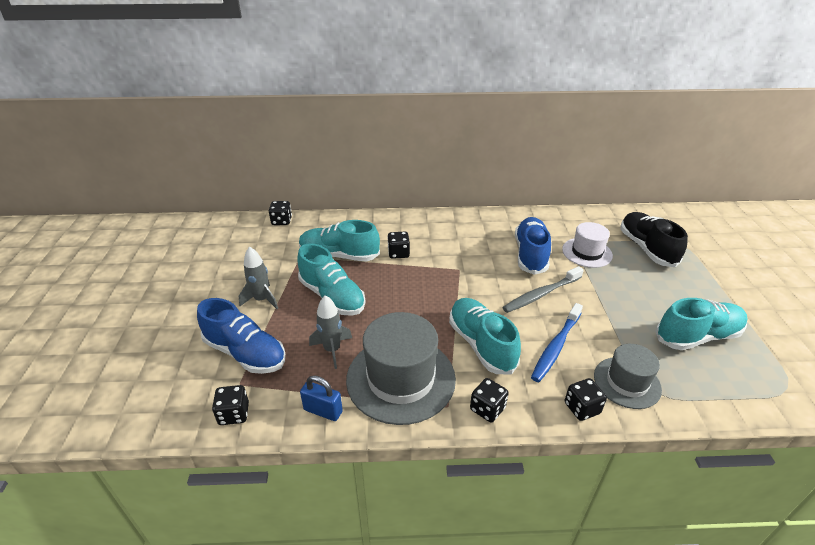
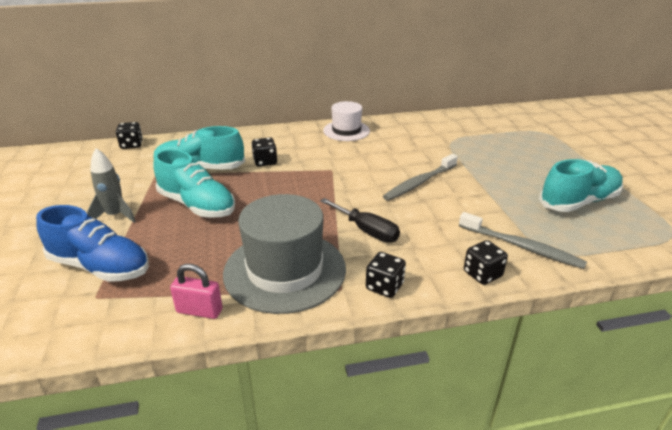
camera: 10 degrees left, 5 degrees down
black dice [212,385,249,425] -> none
blue padlock [300,375,343,421] -> pink padlock [170,264,223,319]
grey rocket [309,295,352,369] -> none
turquoise shoe [449,298,521,374] -> black screwdriver [320,198,400,243]
blue shoe [515,217,551,275] -> none
blue toothbrush [531,303,583,382] -> none
white hat [562,222,613,268] -> white hat moved to [323,101,370,141]
grey hat [594,344,662,409] -> grey toothbrush [459,212,587,269]
black shoe [620,212,688,267] -> none

